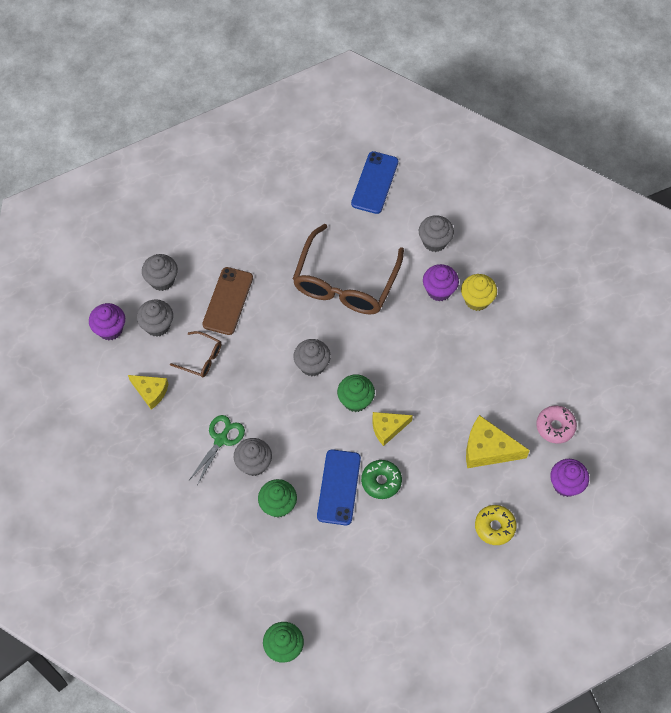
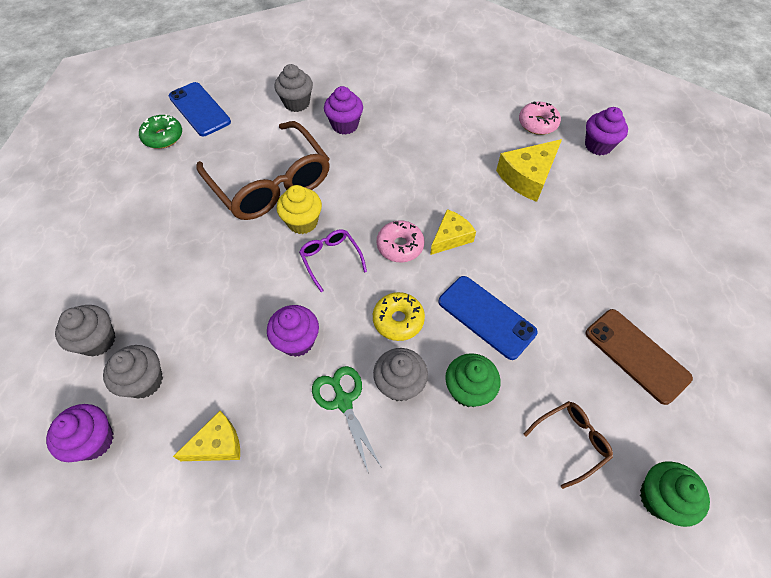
camera: 55 degrees left, 5 degrees down
brown glasses [170,331,221,377] -> brown glasses moved to [524,401,613,489]
brown phone [202,267,253,335] -> brown phone moved to [586,309,693,405]
grey cupcake [294,339,331,376] -> purple glasses [299,229,367,292]
green cupcake [337,374,375,412] -> pink donut [376,220,424,262]
green donut [361,460,402,499] -> green donut moved to [139,114,182,149]
yellow cheese [372,412,413,446] -> yellow cheese turned 150 degrees counterclockwise [430,209,476,255]
yellow cupcake [461,274,497,311] -> yellow cupcake moved to [277,185,322,234]
yellow donut [475,505,517,545] -> yellow donut moved to [373,292,425,341]
none -> purple cupcake [267,305,319,357]

